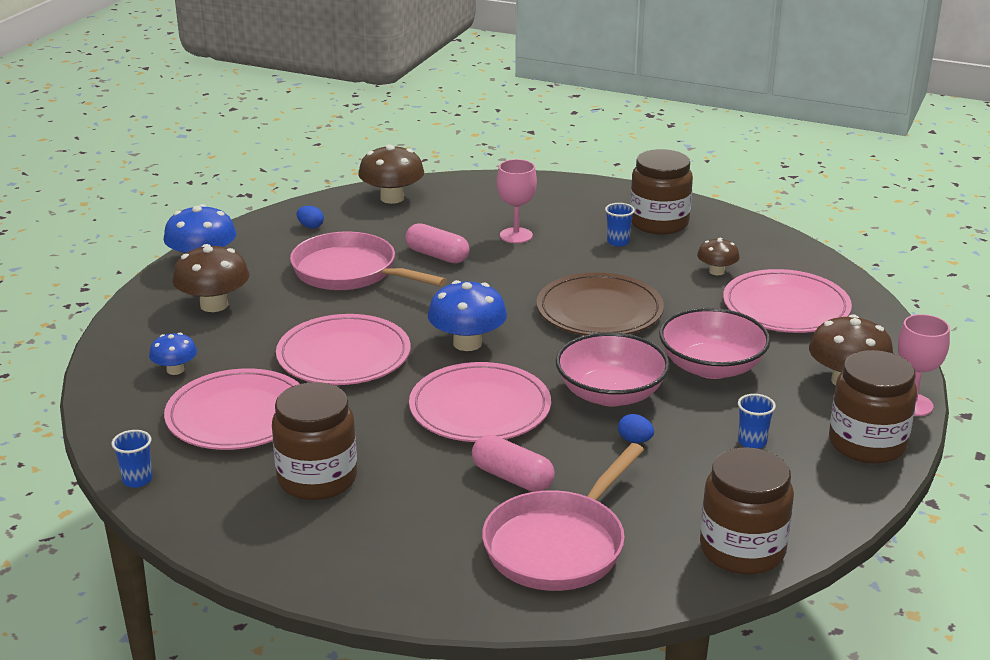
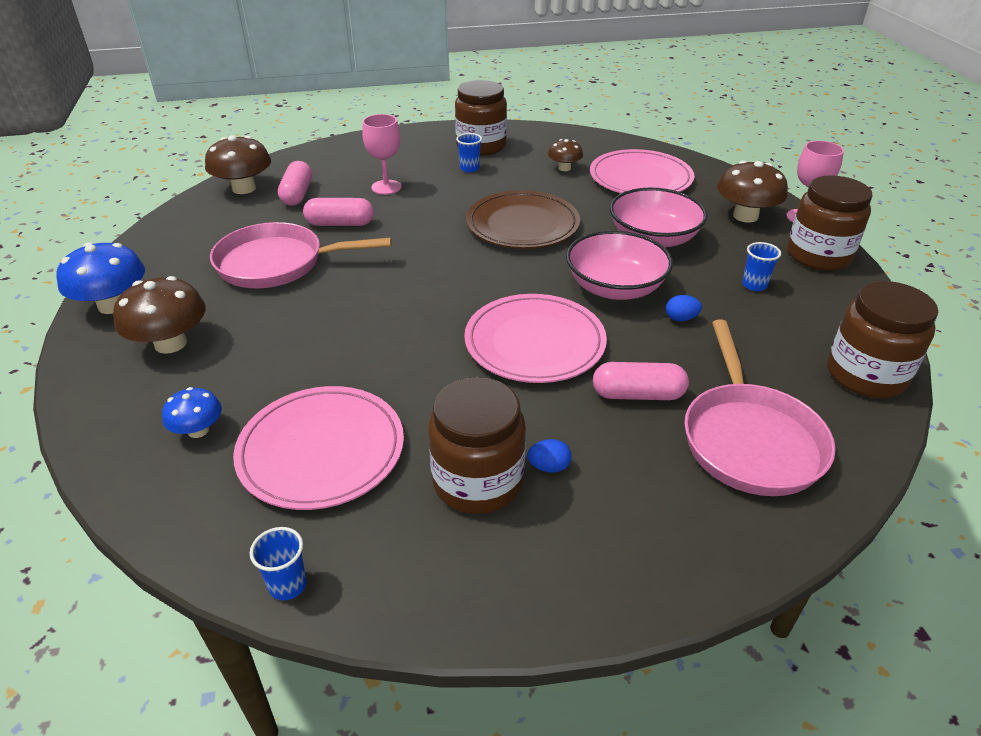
camera: 35 degrees left, 10 degrees up
pink plate [276,314,410,385] -> none
blue egg [297,206,324,229] -> blue egg moved to [527,439,572,473]
blue mushroom [428,280,507,351] -> none
none -> pink capsule [278,161,312,206]

